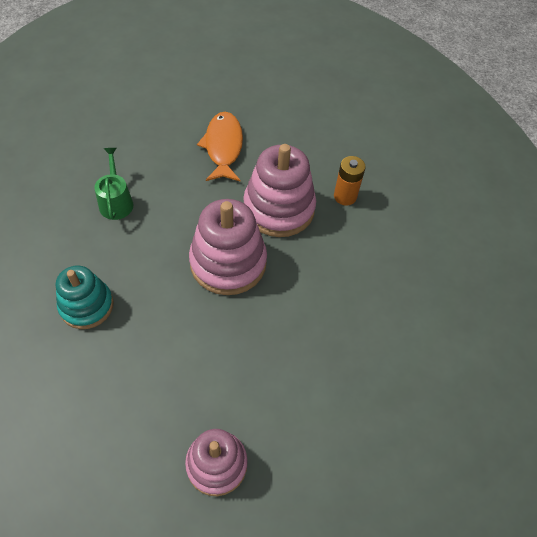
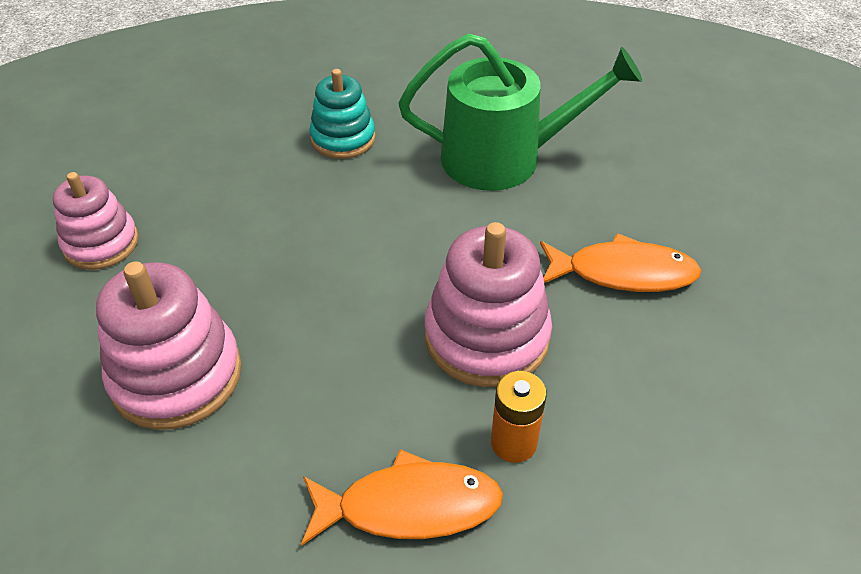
camera: 100 degrees right, 10 degrees down
green watering can [94,148,133,220] -> green watering can [399,33,642,191], size x2.05
pink stacking toy [189,199,267,295] -> pink stacking toy moved to [96,261,242,430]
none -> orange fish [301,449,503,546]

